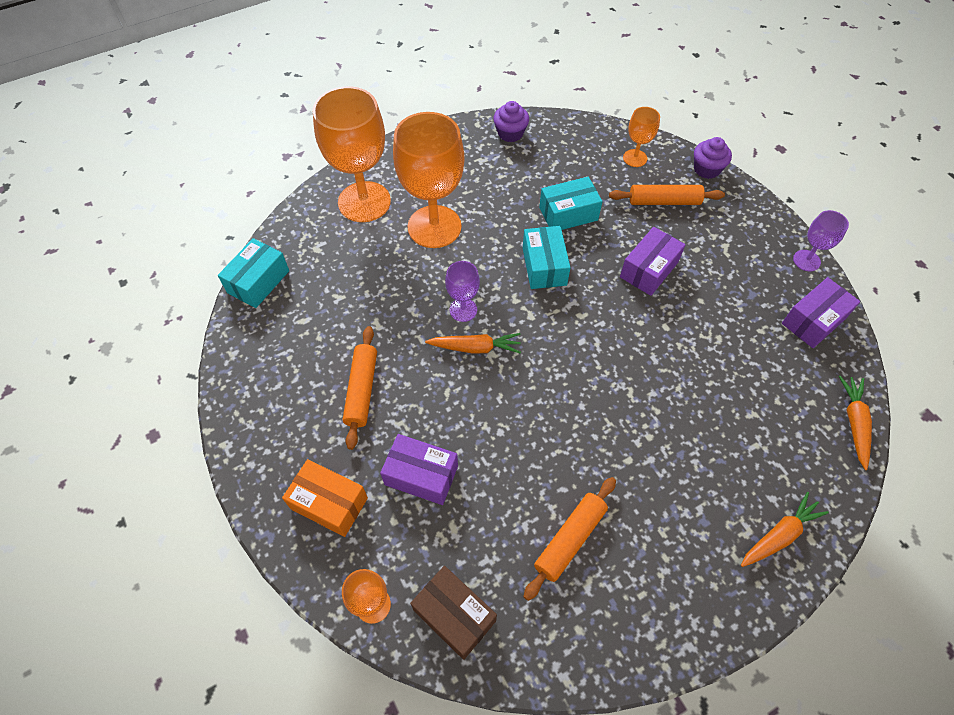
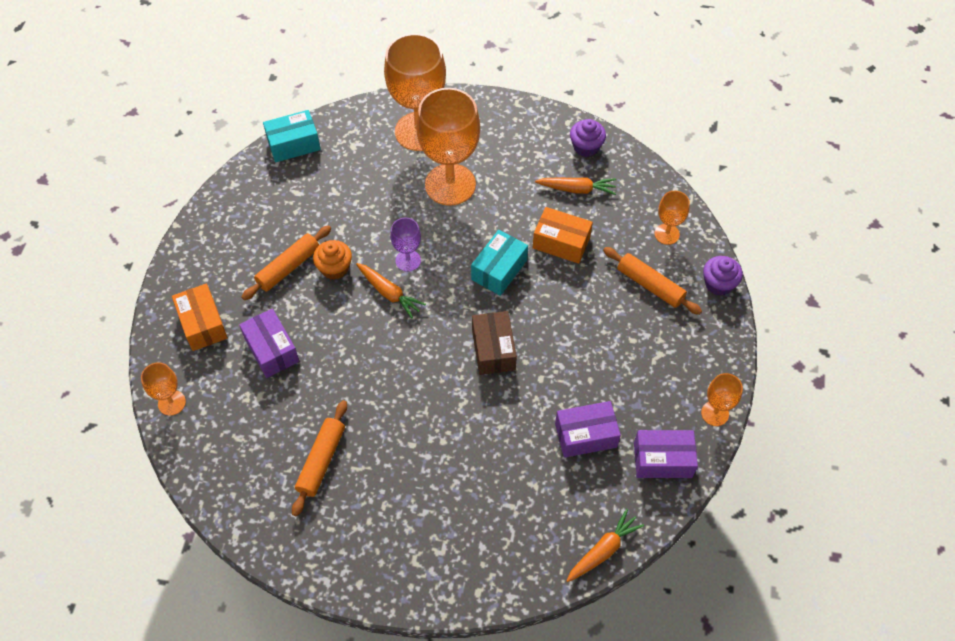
camera: 40 degrees right, 0 degrees up
brown box [410,566,497,660] -> brown box moved to [472,311,517,375]
orange rolling pin [523,477,616,601] -> orange rolling pin turned 60 degrees counterclockwise [292,400,347,516]
turquoise box [539,177,603,230] -> orange box [533,207,593,264]
purple box [620,227,686,296] -> purple box moved to [555,401,621,458]
orange carrot [741,492,829,567] -> orange carrot moved to [535,177,616,195]
purple goblet [793,210,849,271] -> orange goblet [701,373,743,426]
none -> orange cupcake [313,240,352,280]

